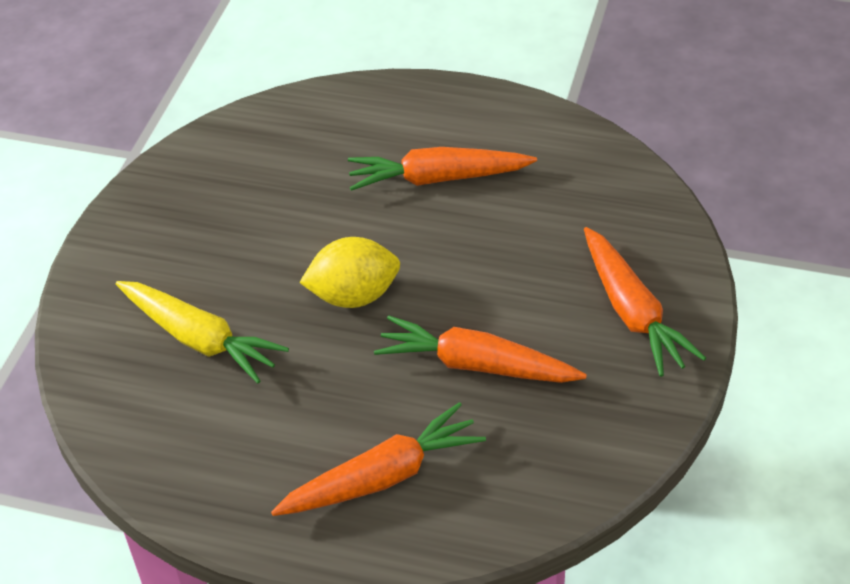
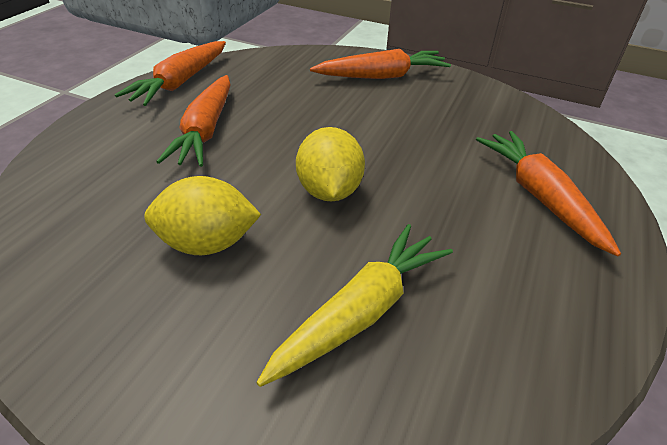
camera: 85 degrees left, 5 degrees down
orange carrot [374,316,587,383] -> orange carrot moved to [115,41,226,106]
none -> yellow lemon [144,176,261,255]

